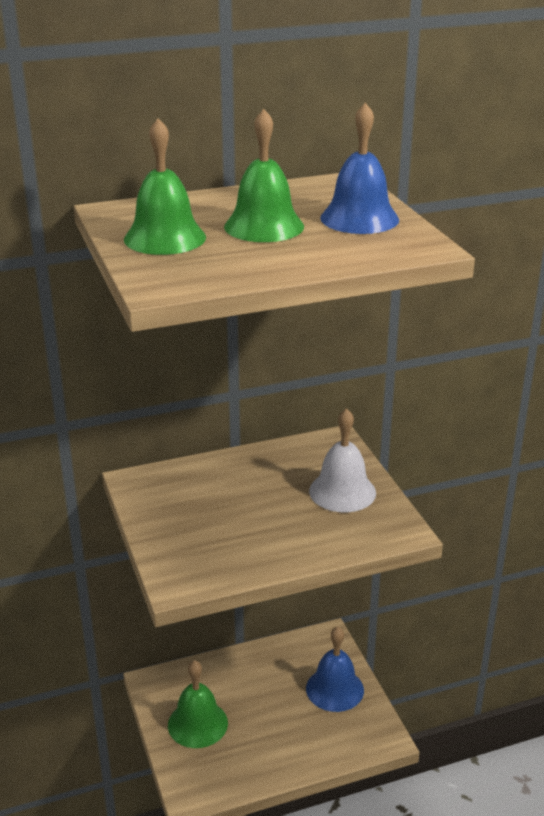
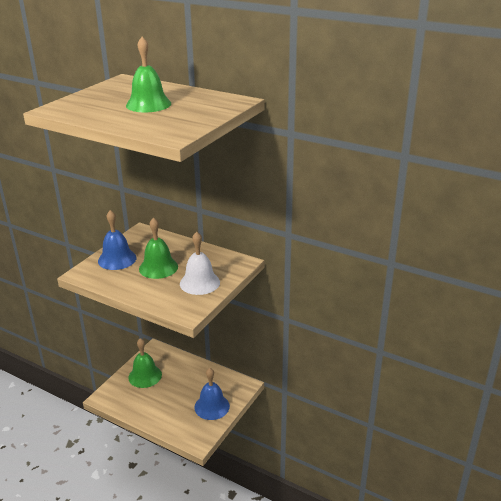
camera: 50 degrees right, 0 degrees up
green bell [124,118,206,255] -> green bell moved to [139,217,178,279]
blue bell [320,103,399,234] -> blue bell moved to [98,210,137,270]

